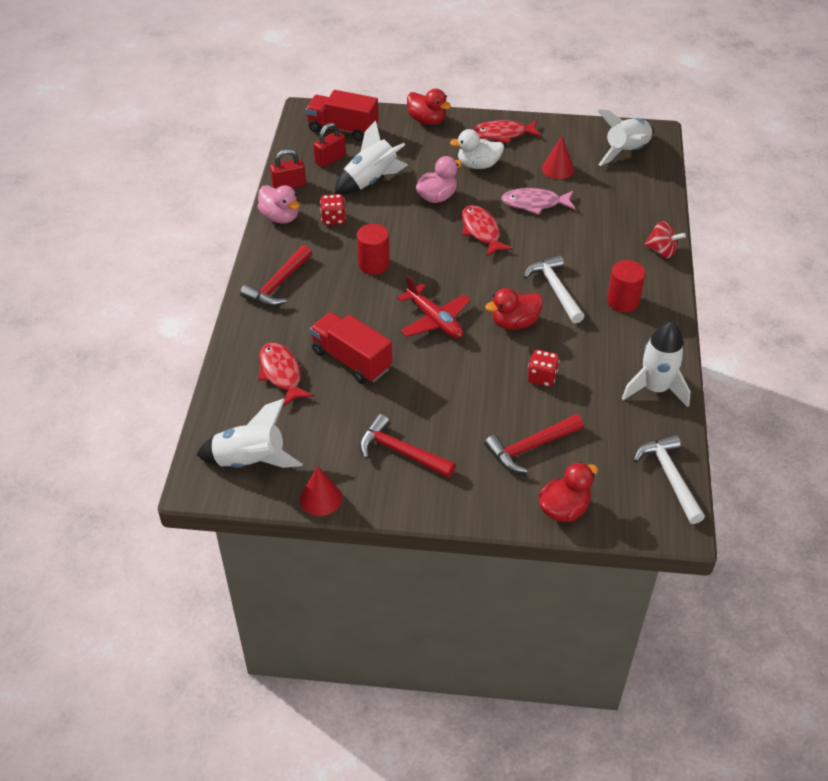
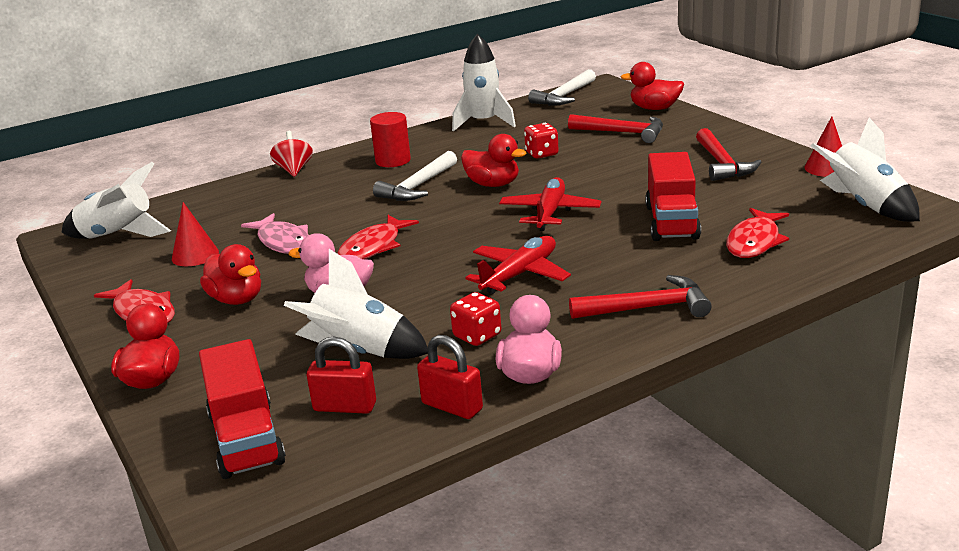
camera: 125 degrees left, 20 degrees down
red cylinder [357,224,390,275] -> red plane [465,236,571,294]
white duck [450,129,504,169] -> red duck [200,244,261,305]

